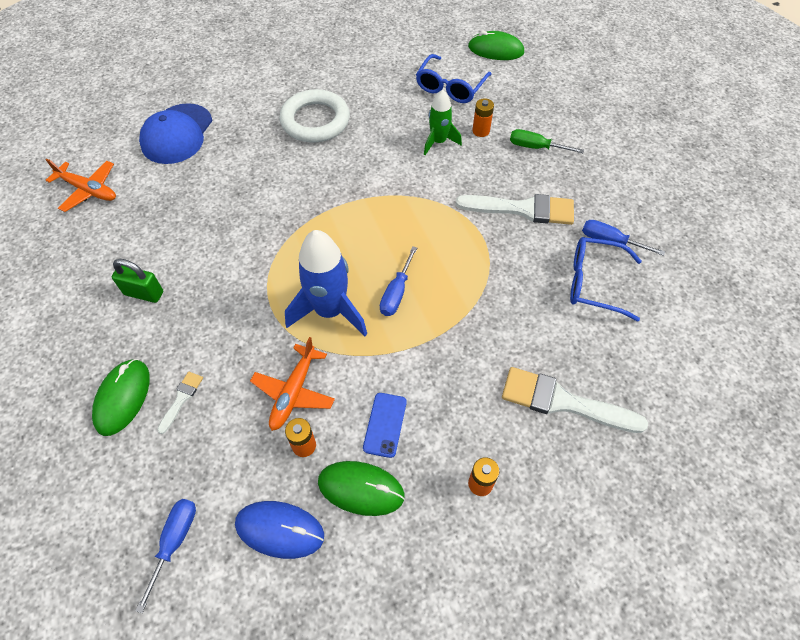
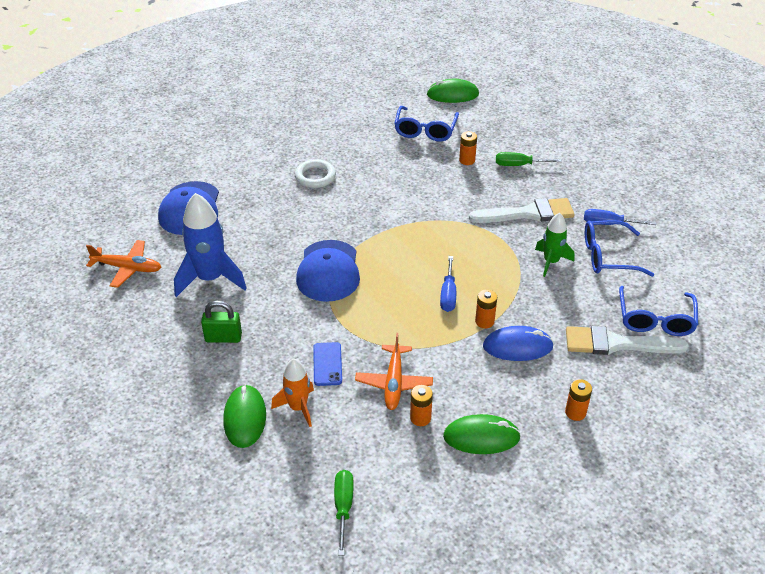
camera: 15 degrees left, 15 degrees down
blue screwdriver [136,499,196,613] -> green screwdriver [334,470,354,556]
white brush [157,372,203,434] -> orange rocket [271,358,314,427]
blue mouse [235,501,324,559] -> blue mouse moved to [483,326,554,361]
white ring [280,89,350,143] -> white ring [295,159,336,188], size x0.63
blue rocket [285,230,367,336] -> blue rocket moved to [174,193,247,297]
blue phone [363,393,407,458] -> blue phone moved to [313,342,342,386]
green rocket [424,89,462,155] -> green rocket moved to [535,213,574,277]
none -> blue cap [296,240,360,302]
none -> orange battery [475,290,497,328]
none -> blue glasses [619,286,698,336]

